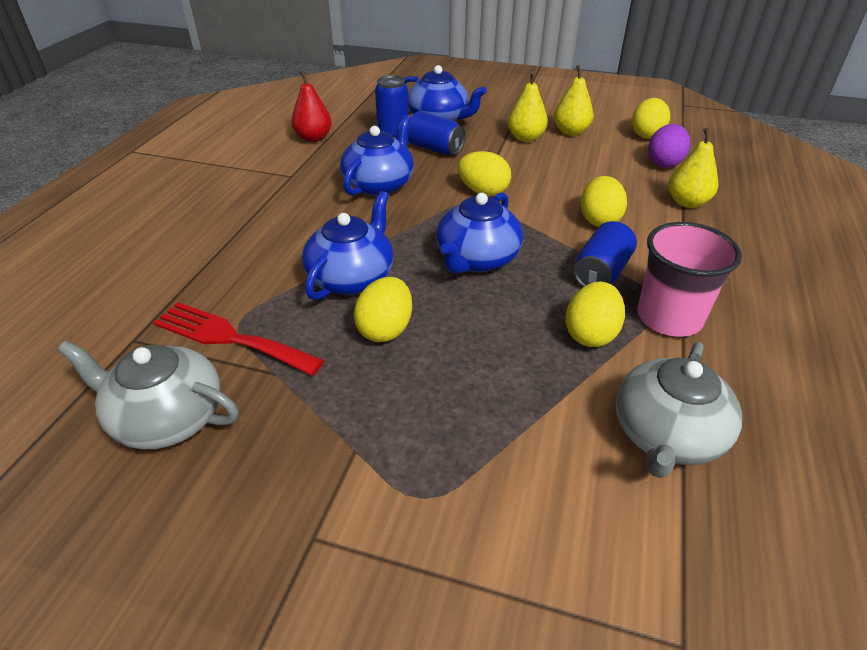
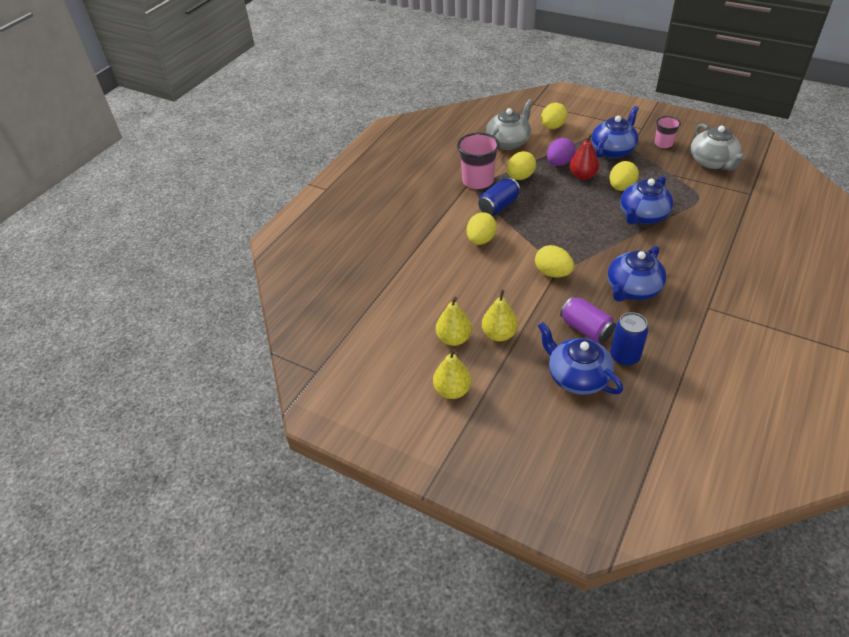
camera: 165 degrees left, 5 degrees up
grey teapot [58,341,239,449] -> grey teapot turned 45 degrees clockwise [691,124,746,170]
red fork [153,302,324,376] -> none
red pear [291,71,332,142] -> red pear moved to [569,134,599,180]
blue can [408,111,466,155] -> purple can [560,296,616,343]
blue teapot [436,193,523,274] -> blue teapot moved to [591,106,639,158]
yellow egg [632,98,670,139] -> yellow egg moved to [541,103,567,129]
purple egg [648,124,690,168] -> purple egg moved to [547,138,575,166]
yellow pear [668,128,718,208] -> yellow pear moved to [433,349,472,399]
none -> pink cup [655,116,681,148]

